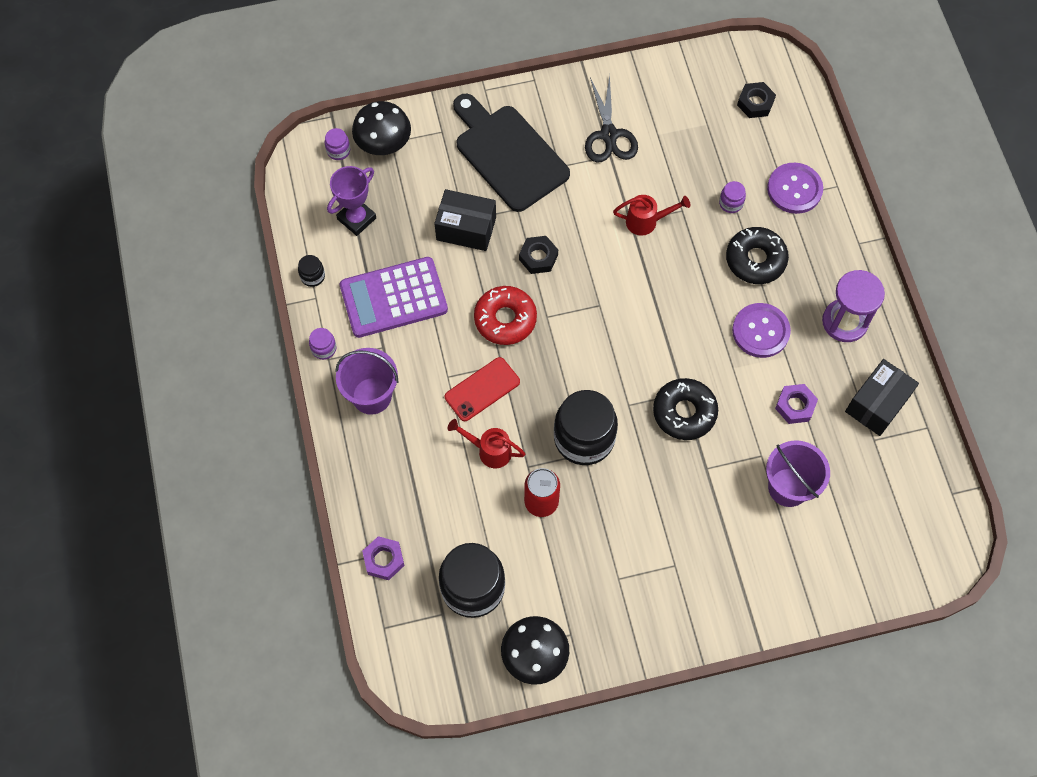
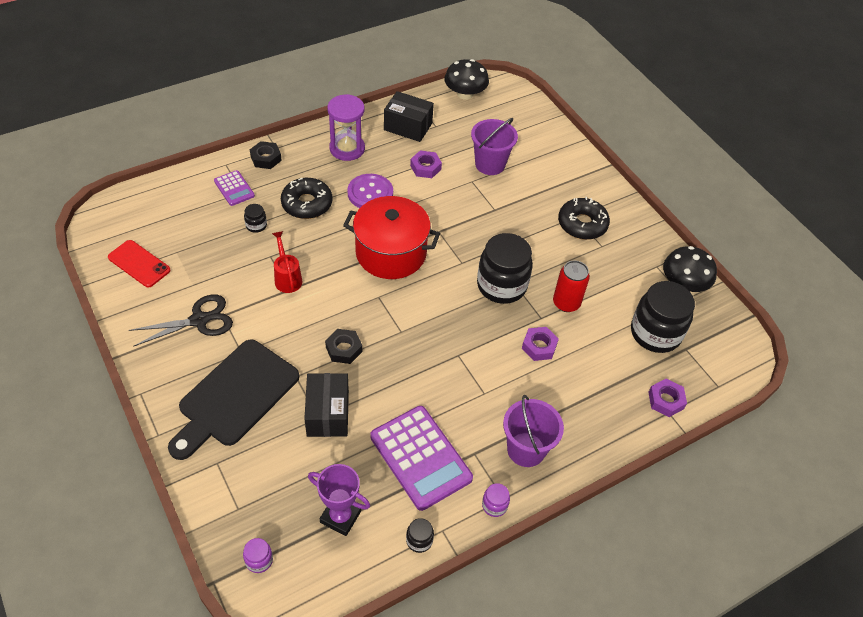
camera: 110 degrees left, 15 degrees down
black mushroom [352,101,411,155] -> black mushroom moved to [444,59,489,100]
red phone [445,357,520,421] -> red phone moved to [108,240,171,287]
red watering can [447,419,525,468] -> purple nut [522,327,559,361]
red donut [474,286,537,345] -> none
black donut [653,378,718,440] -> black donut moved to [558,197,610,240]
purple jar [719,181,746,213] -> black jar [244,204,267,233]
black nut [737,82,776,118] -> black nut moved to [250,141,282,169]
purple button [767,163,823,214] -> purple calculator [214,170,255,206]
none -> red pot [343,196,440,279]

